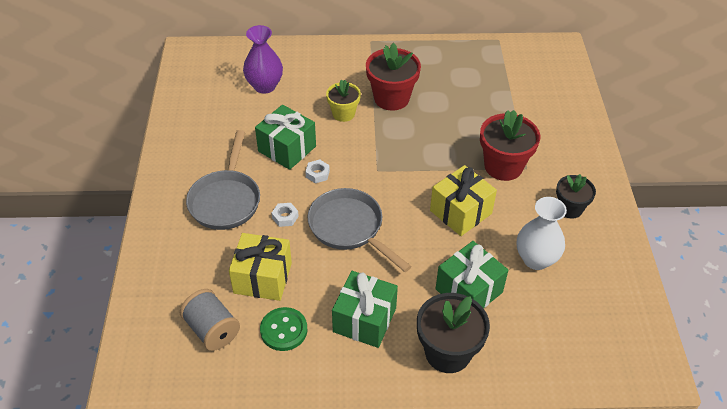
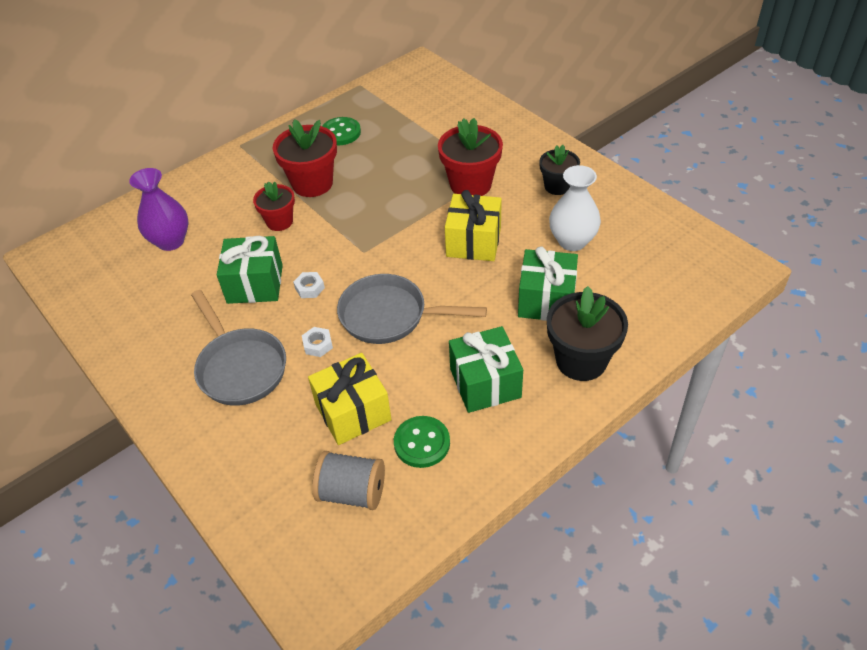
camera: 35 degrees left, 0 degrees up
yellow flower pot [326,80,361,122] -> red flower pot [253,181,295,231]
none -> green button [322,117,361,145]

